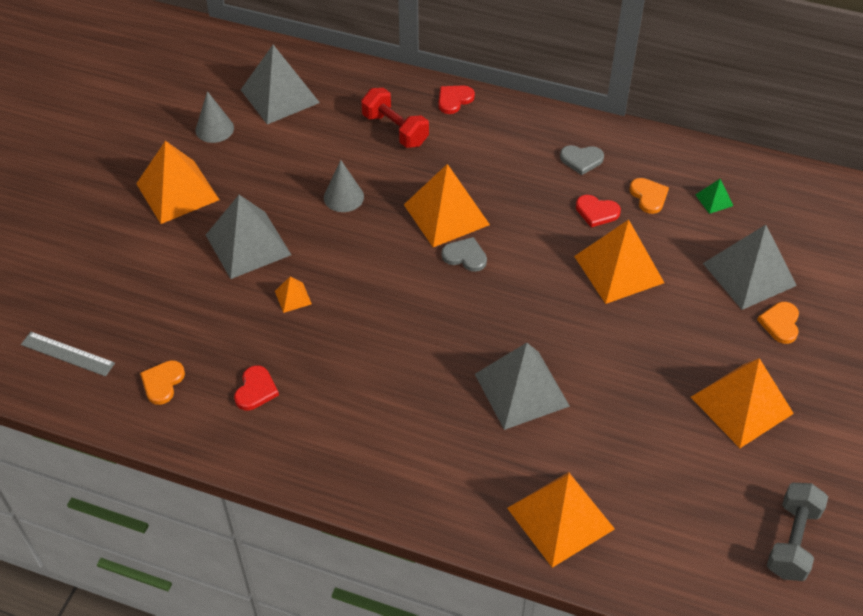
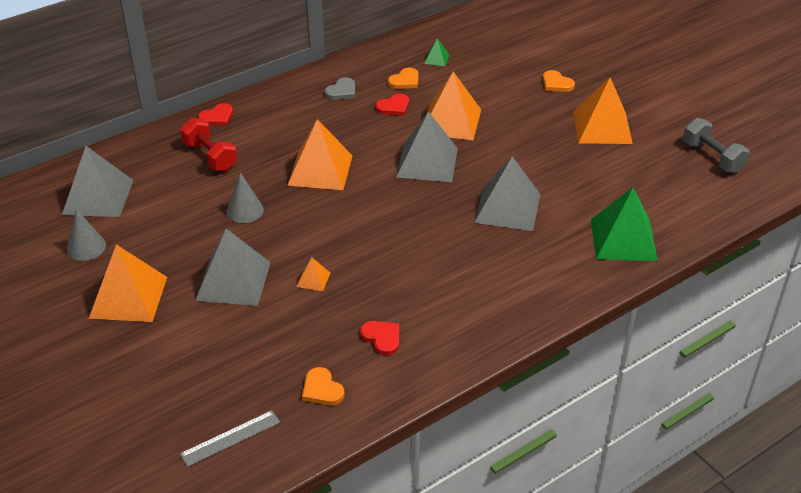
camera: 55 degrees left, 10 degrees down
red dumbbell [361,88,429,148] -> red dumbbell turned 60 degrees clockwise [180,118,237,171]
red heart [438,85,475,114] -> red heart turned 120 degrees counterclockwise [198,103,233,126]
grey heart [441,237,487,272] -> none
orange pyramid [507,472,615,568] -> green pyramid [591,187,658,261]
orange heart [629,178,669,214] -> orange heart turned 120 degrees clockwise [388,67,419,89]
grey pyramid [703,225,797,310] -> grey pyramid moved to [396,111,458,182]

